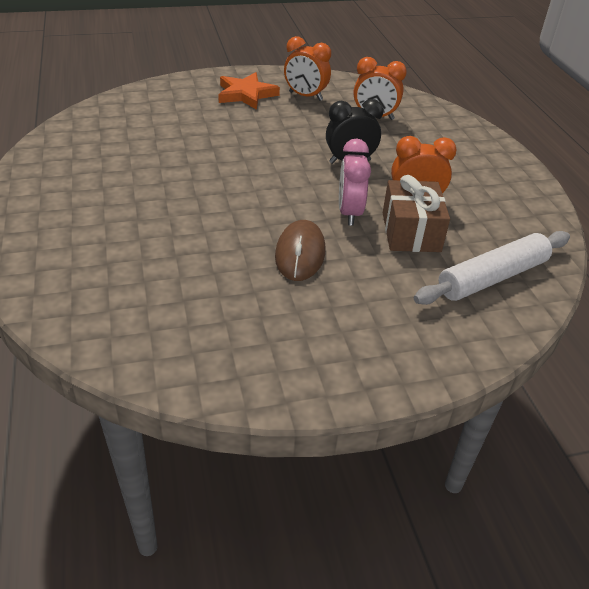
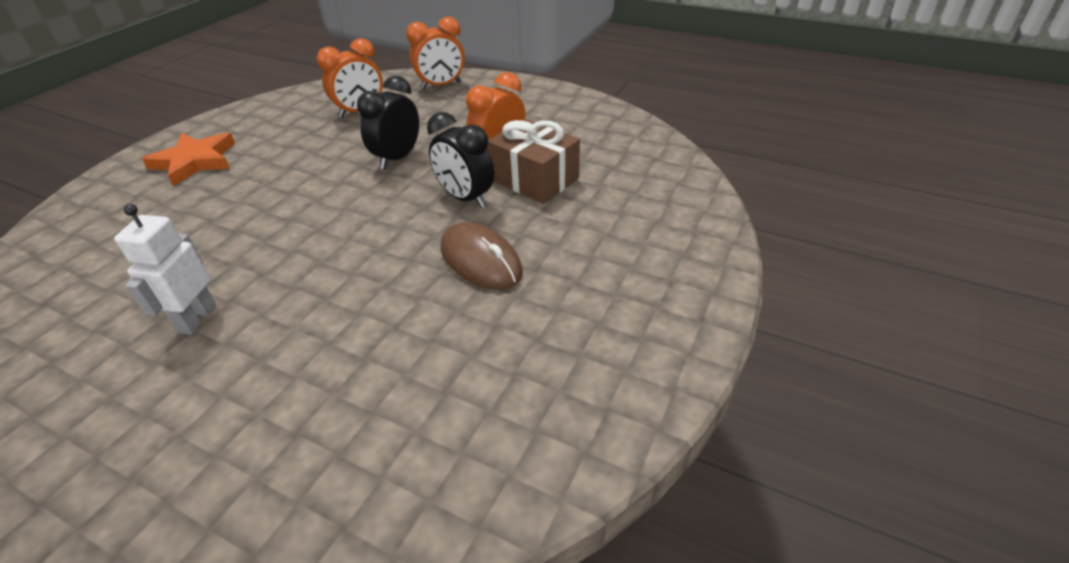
camera: 45 degrees left, 0 degrees up
orange clock [284,36,331,101] -> orange clock moved to [406,17,465,90]
pink clock [339,138,371,226] -> black clock [427,112,494,208]
white rolling pin [414,231,570,305] -> none
none -> white robot [114,204,216,335]

